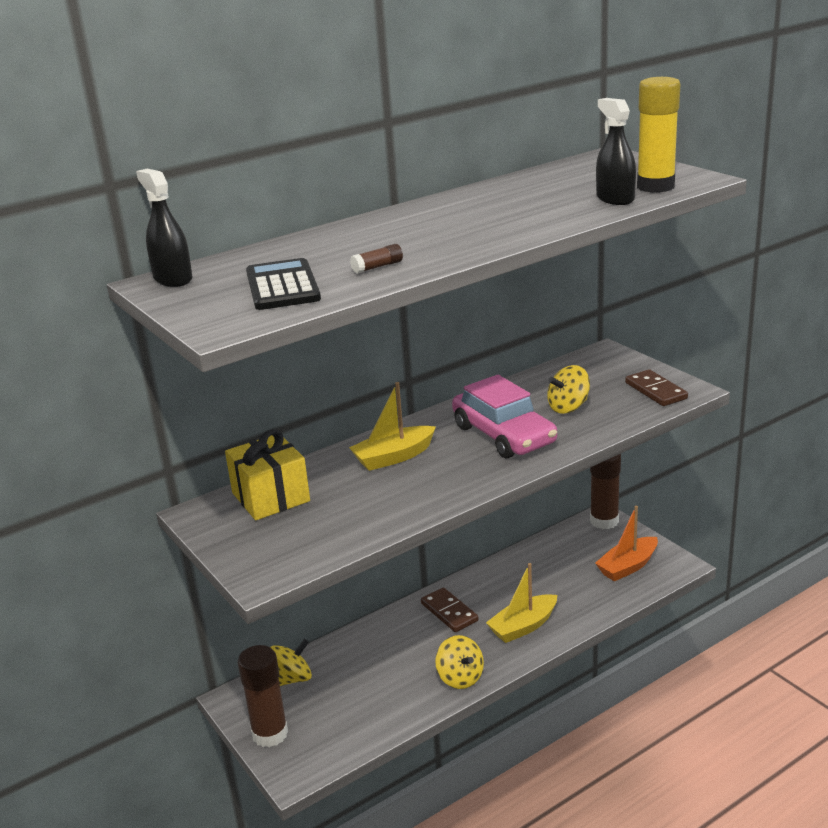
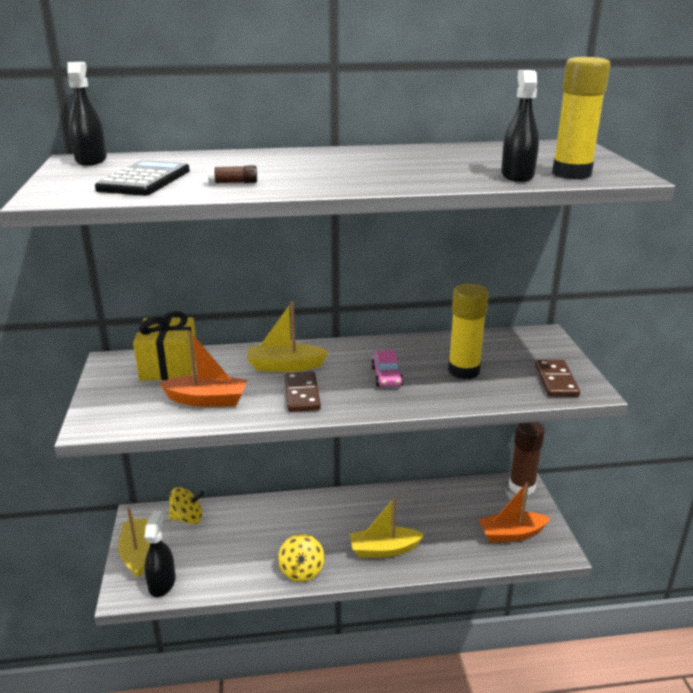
camera: 25 degrees right, 0 degrees up
brown glue stick [238,645,288,747] -> yellow boat [118,508,150,578]
brown domino [421,587,478,632] -> brown domino moved to [284,371,321,412]
pink car [452,375,557,458] -> pink car [371,350,403,387], size x0.49
yellow spinning top [547,365,590,414] -> yellow glue stick [448,283,489,379]
none -> black spray bottle [144,511,176,597]
none -> orange boat [159,331,247,407]

